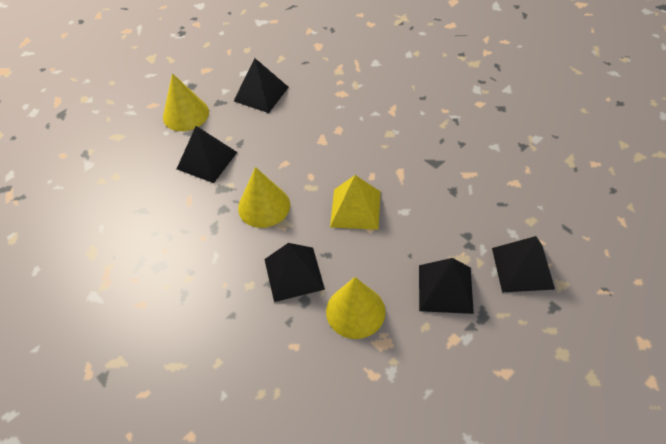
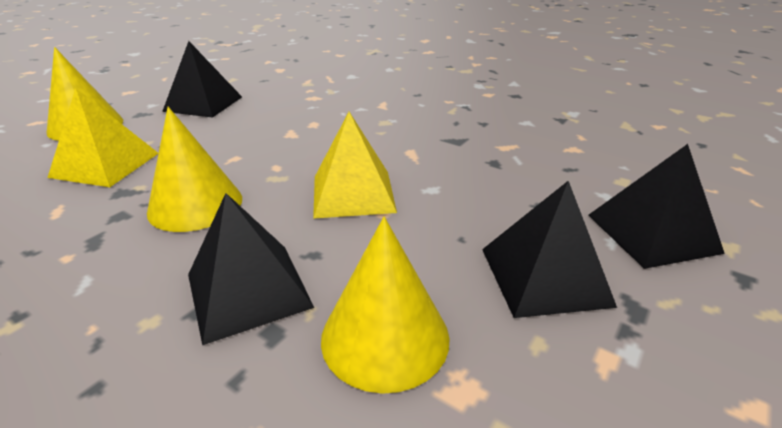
camera: 15 degrees left, 20 degrees down
black pyramid [177,126,237,183] -> yellow pyramid [47,88,159,187]

